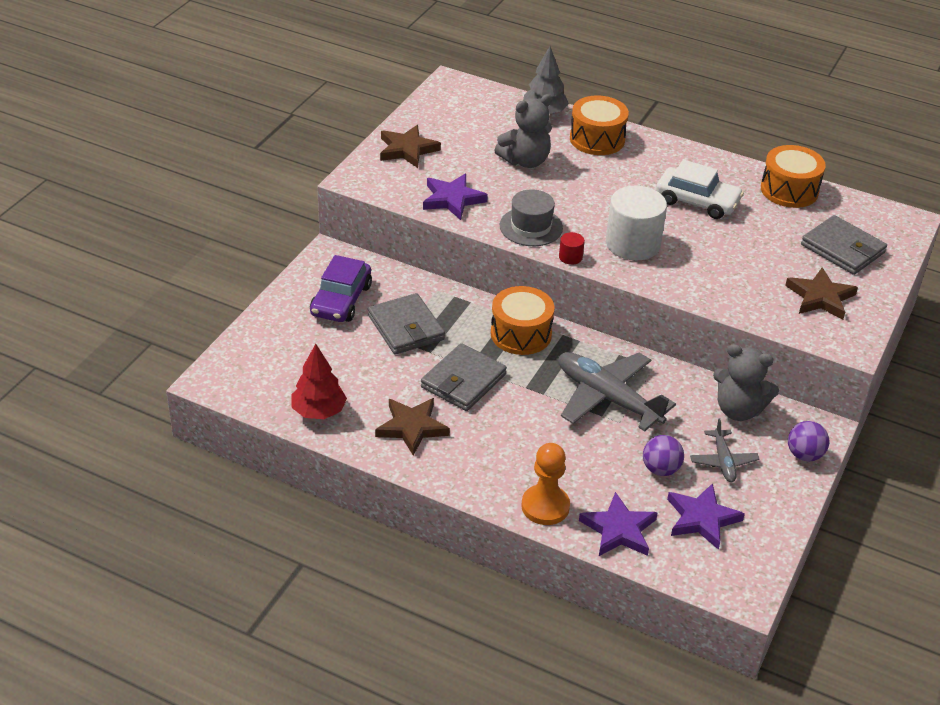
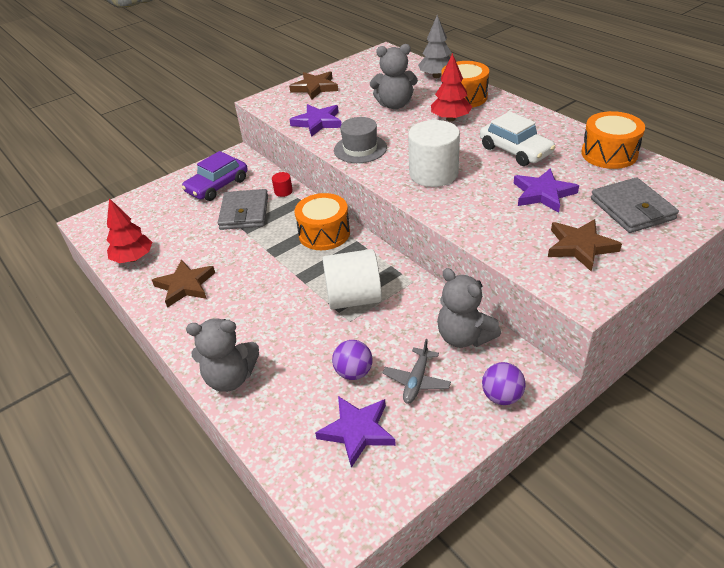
camera: 30 degrees right, 0 degrees up
grey wallet [421,343,507,411] -> none
orange pawn [521,443,570,525] -> grey teddy bear [186,319,259,392]
grey plane [558,352,676,431] -> white cylinder [322,249,382,310]
red cylinder [559,232,585,265] -> red cylinder moved to [272,172,293,197]
purple star [579,492,657,556] -> purple star moved to [514,168,579,213]
none -> red tree [431,53,472,121]

